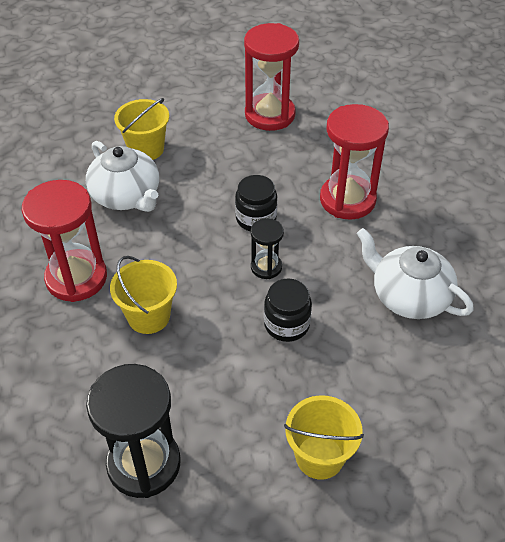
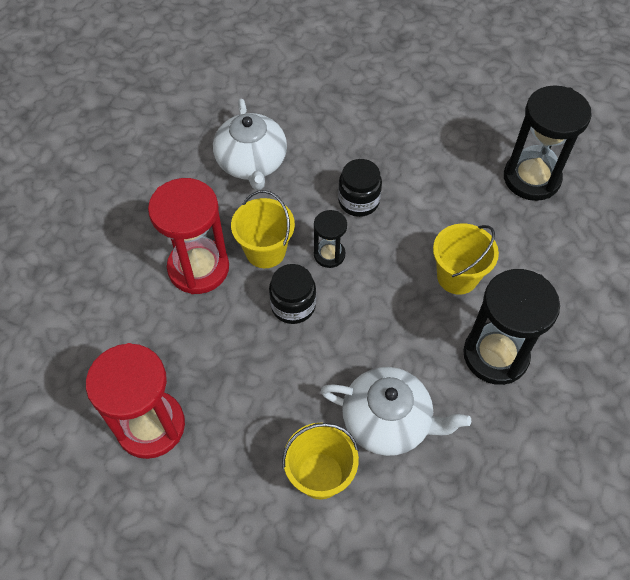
camera: 140 degrees left, 10 degrees up
red hourglass [22,180,107,302] -> black hourglass [463,269,560,385]
white teapot [86,141,159,212] -> white teapot turned 105 degrees clockwise [321,367,471,456]
yellow bucket [284,395,364,480] -> yellow bucket moved to [231,190,295,268]

